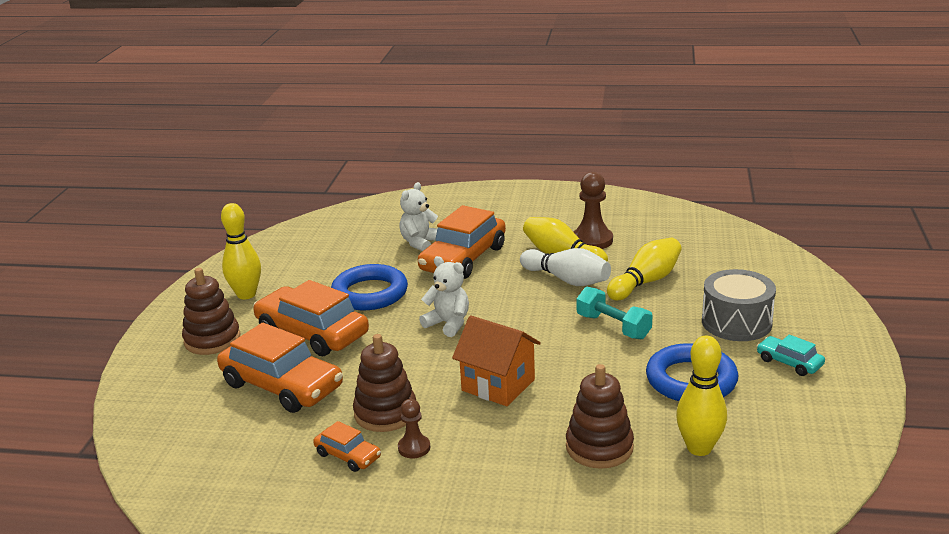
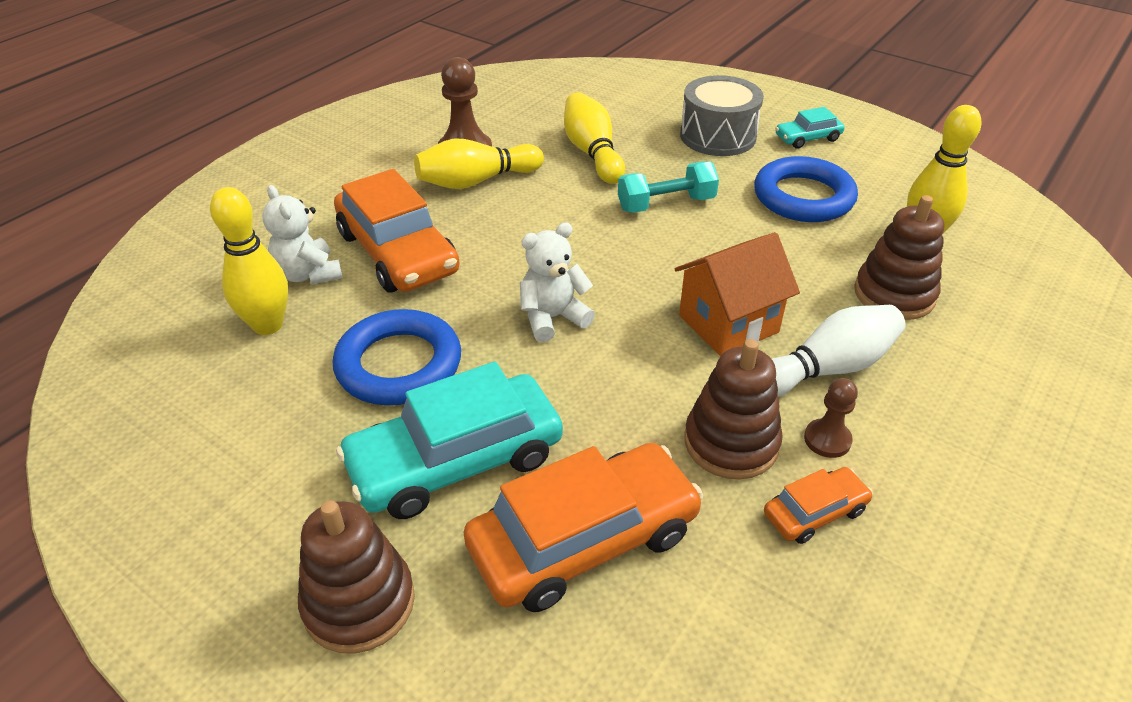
camera: 65 degrees left, 15 degrees up
yellow bowling pin [221,203,261,299] -> yellow bowling pin moved to [210,187,288,335]
orange car [253,280,369,356] -> turquoise car [336,362,563,519]
white bowling pin [520,248,611,286] -> white bowling pin moved to [772,305,906,397]

